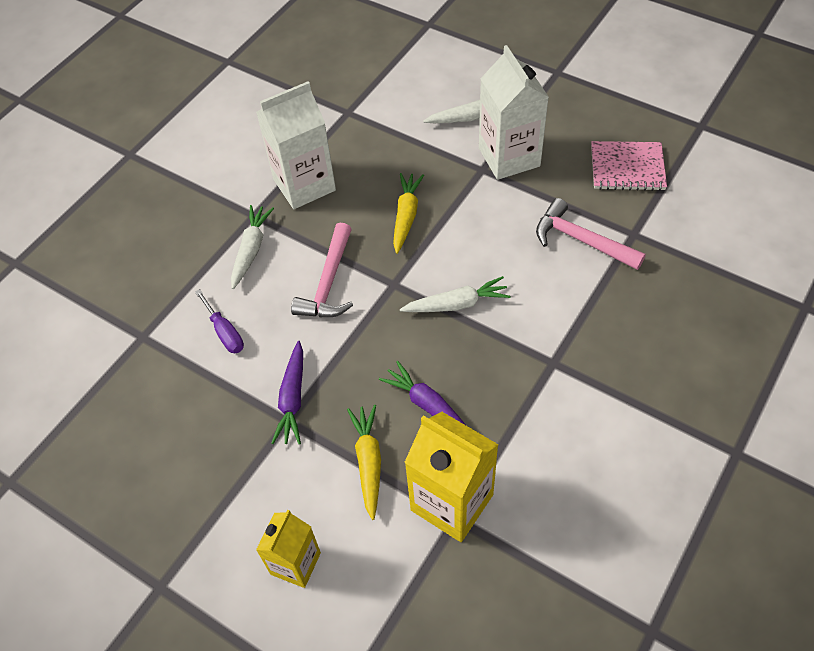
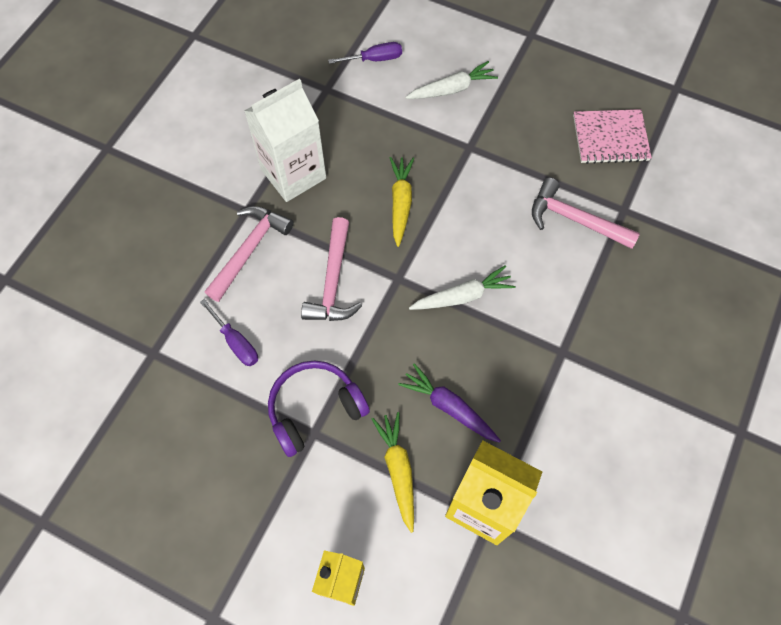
camera: 10 degrees left, 10 degrees up
white carrot [231,205,274,289] -> pink hammer [205,206,293,302]
purple carrot [271,341,303,444] -> purple headphones [268,360,370,457]
white carton [479,45,549,180] -> none
none -> purple screwdriver [328,42,402,64]

